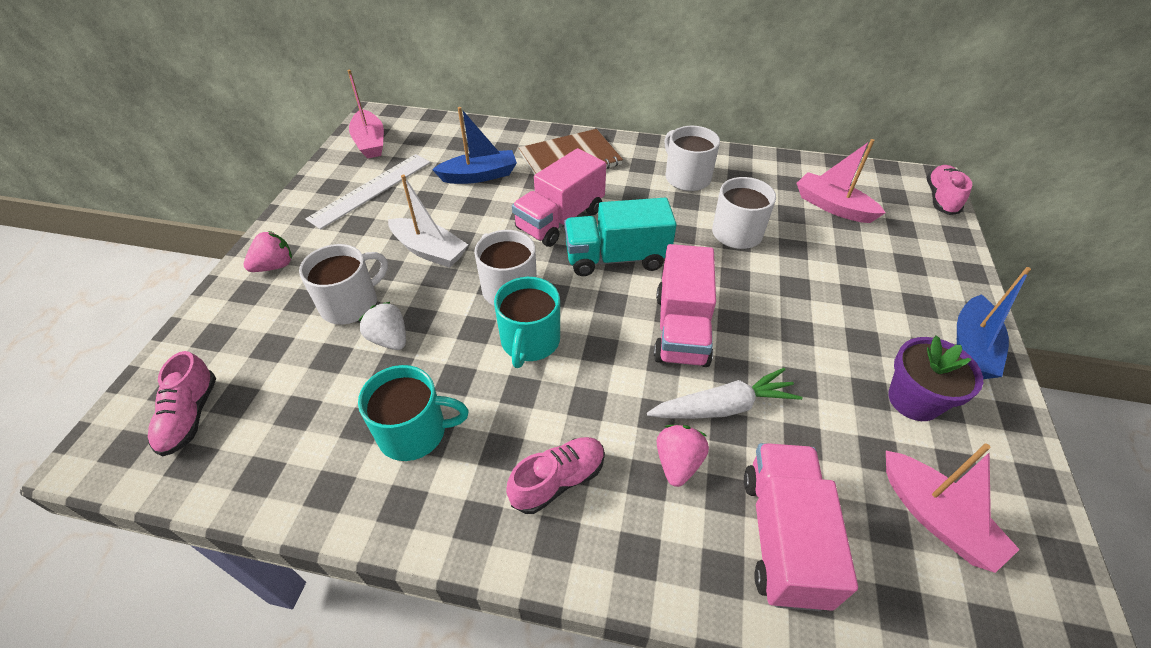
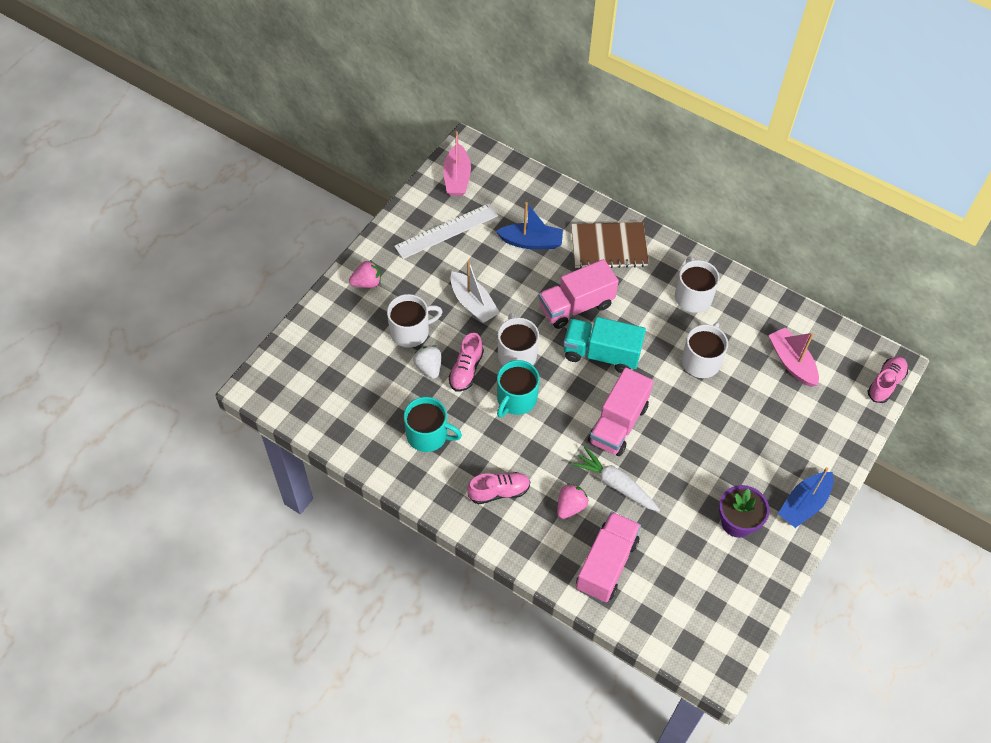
camera: 20 degrees right, 10 degrees up
pink shoe [148,351,216,457] -> pink shoe moved to [449,333,484,392]
white carrot [647,368,803,419] -> white carrot turned 150 degrees counterclockwise [571,446,660,512]
pink boat [886,443,1020,573] -> none

